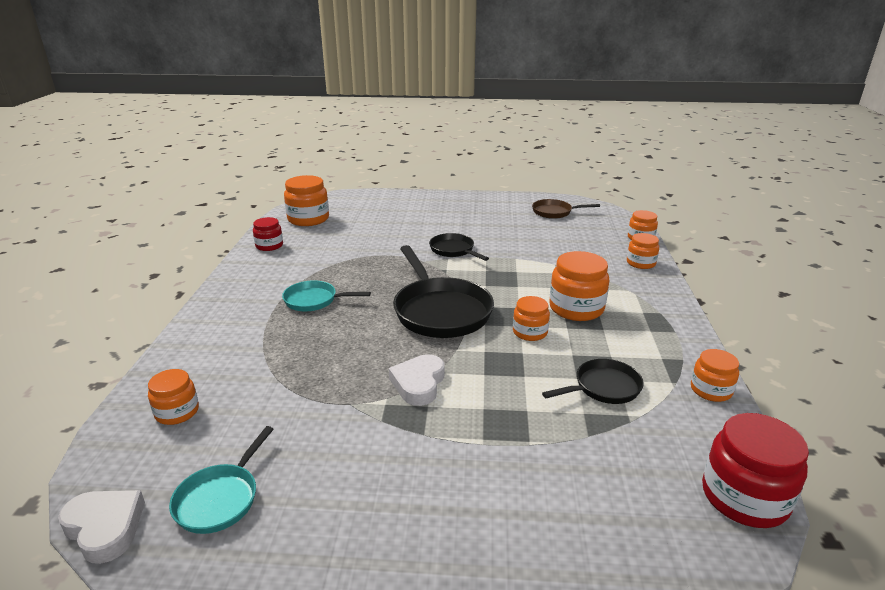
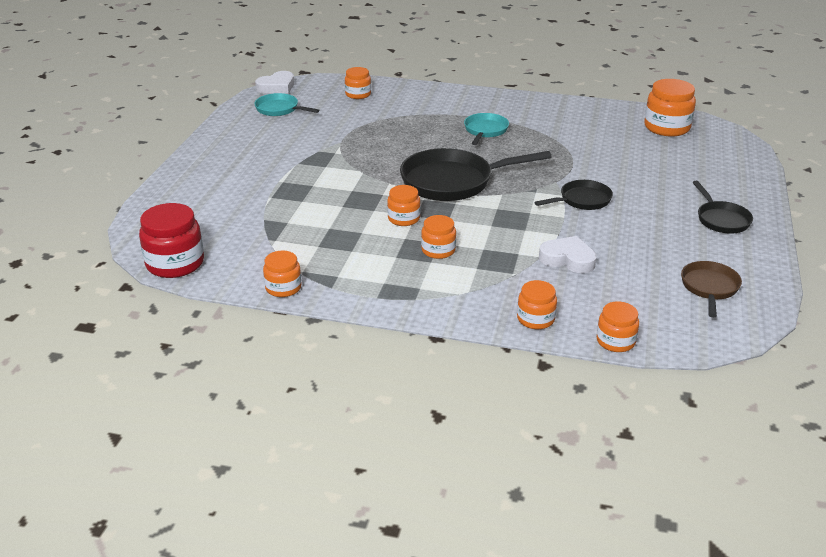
camera: 100 degrees right, 5 degrees up
red jar [253,217,283,251] -> none
white heart [389,354,444,406] -> white heart moved to [539,236,597,273]
black pan [542,359,644,404] -> black pan moved to [692,180,753,233]
orange jar [549,251,609,321] -> orange jar [421,215,456,259], size x0.60

